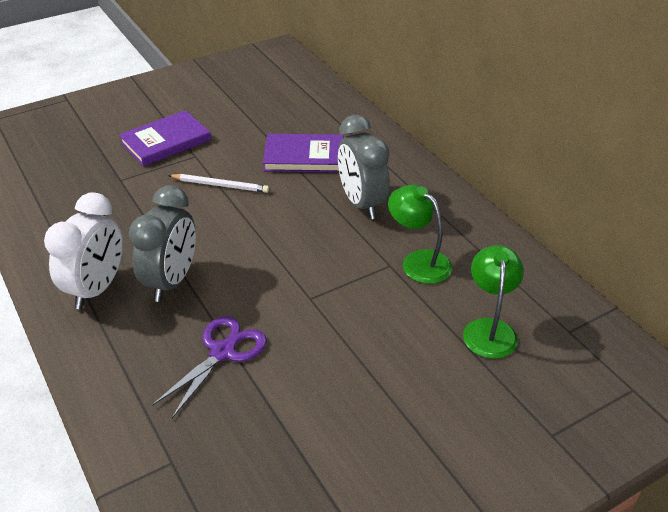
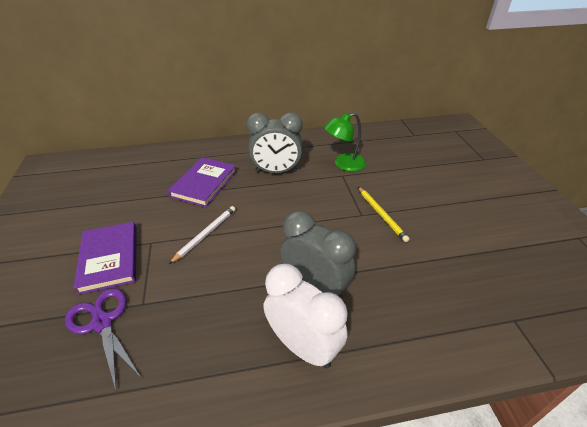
camera: 70 degrees left, 0 degrees up
purple scissors [152,316,267,418] -> purple scissors moved to [65,288,140,390]
green lamp [463,245,524,359] -> none
none -> yellow pencil [358,187,410,242]

